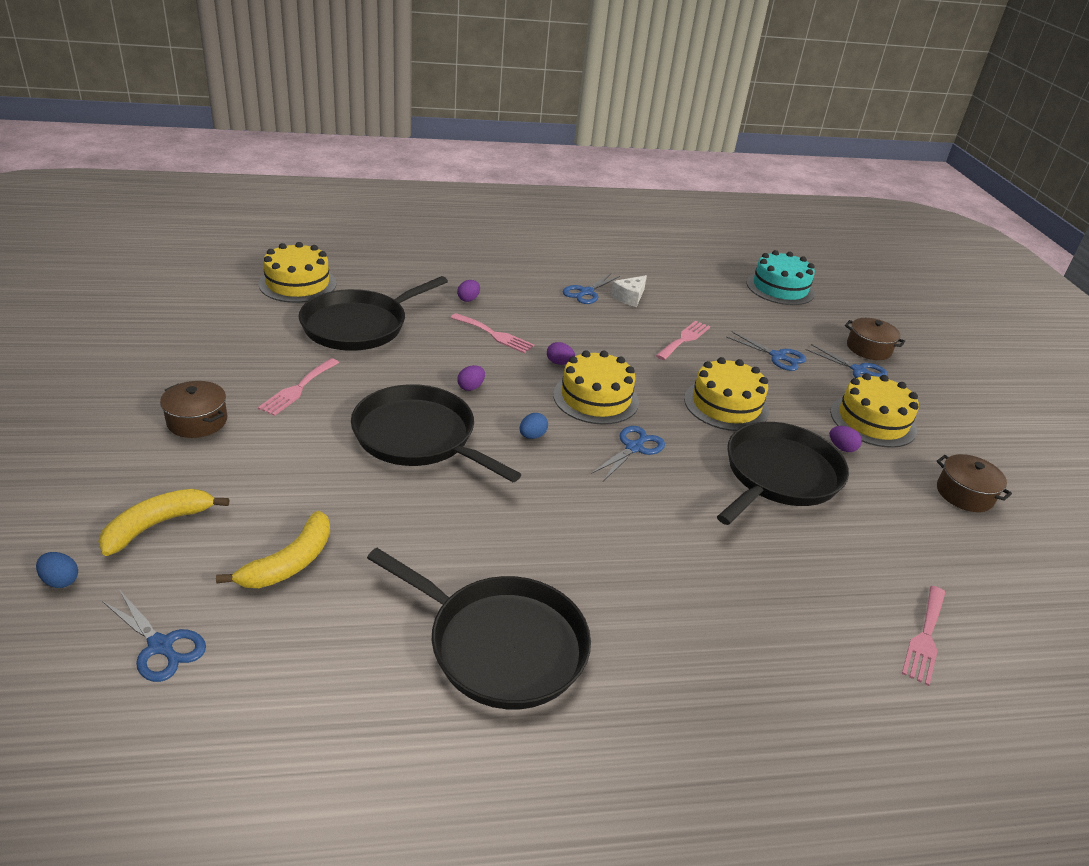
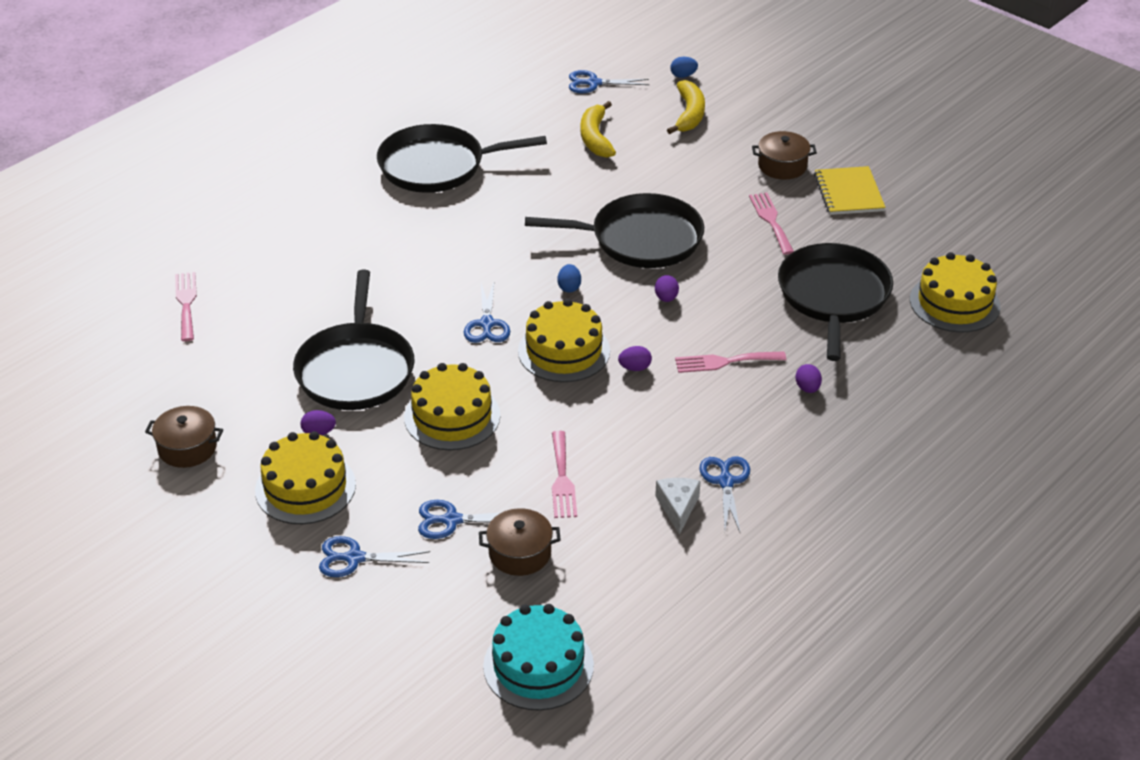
camera: 145 degrees right, 5 degrees up
brown pot [845,318,905,360] -> brown pot moved to [479,508,561,576]
none -> yellow notebook [814,166,886,215]

